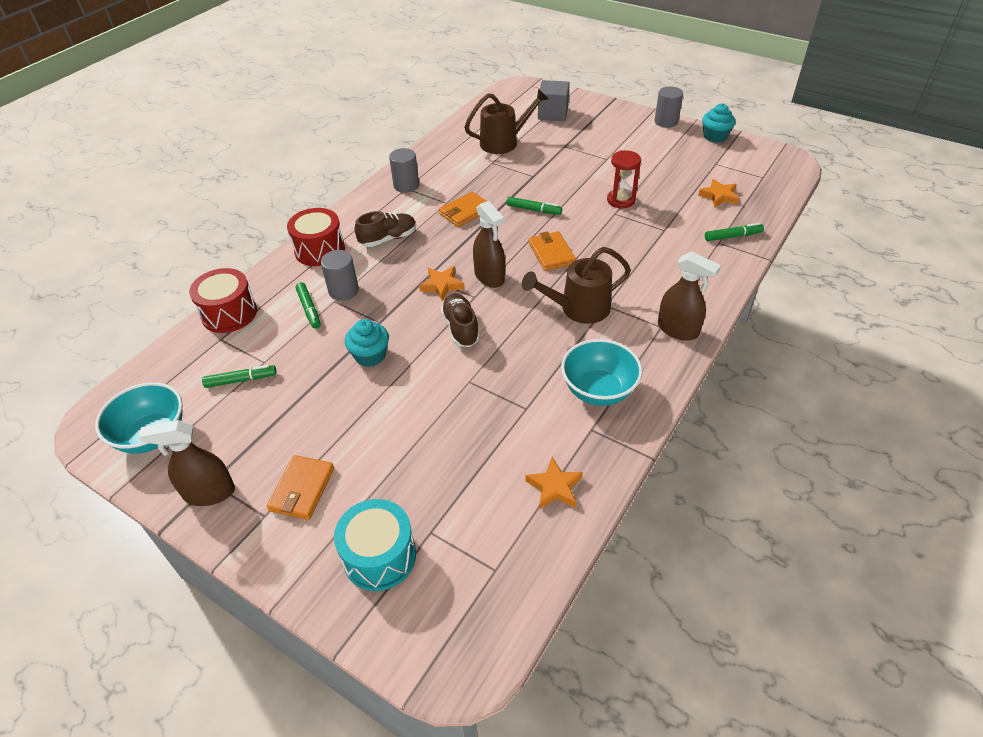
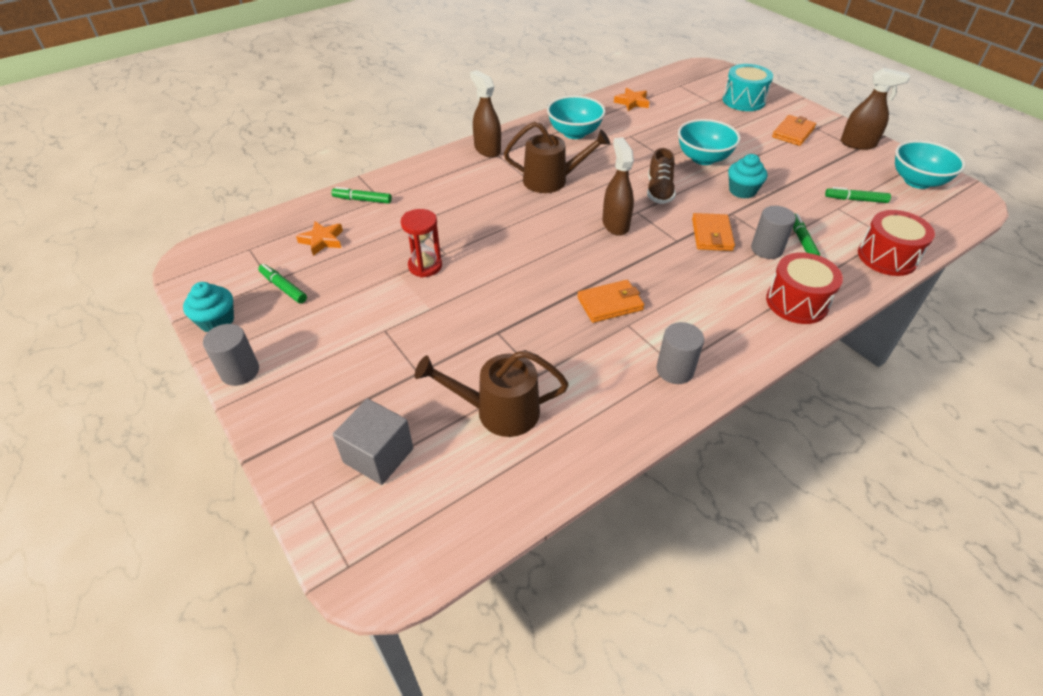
camera: 160 degrees left, 0 degrees up
brown shoe [355,211,416,247] -> none
orange star [419,266,465,301] -> none
green marker [506,197,562,215] -> green marker moved to [258,264,307,304]
orange wallet [529,231,576,271] -> orange wallet moved to [692,213,735,251]
none -> turquoise bowl [678,119,741,165]

